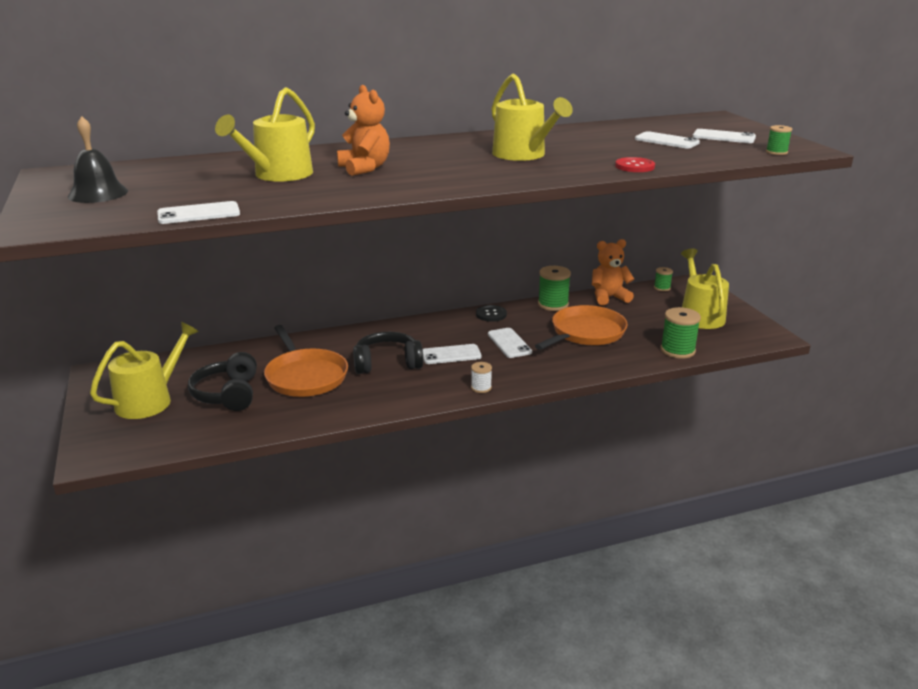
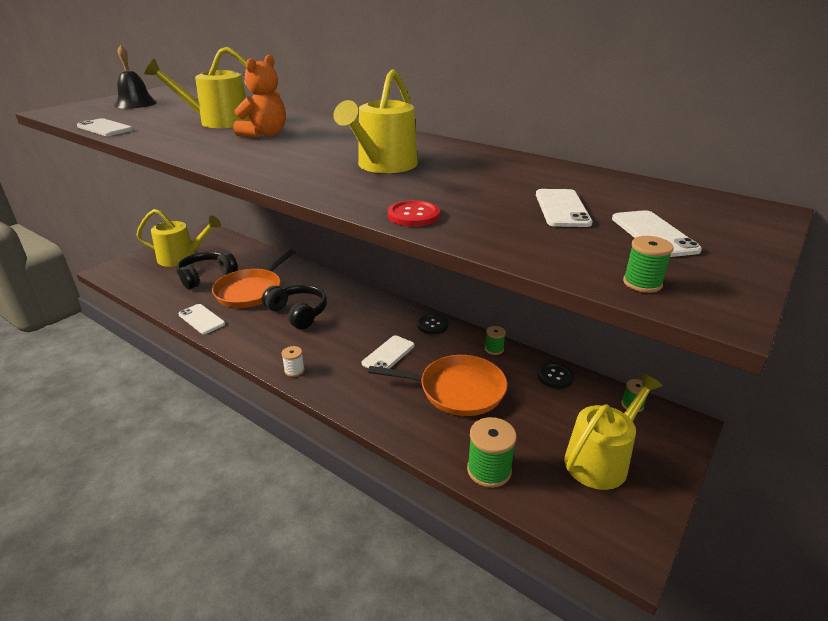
camera: 55 degrees right, 5 degrees up
white phone [423,344,482,364] -> white phone moved to [178,304,225,334]
green spool [538,266,571,311] -> green spool [485,326,506,355], size x0.56
orange teddy bear [592,239,634,305] -> black button [537,363,574,389]

